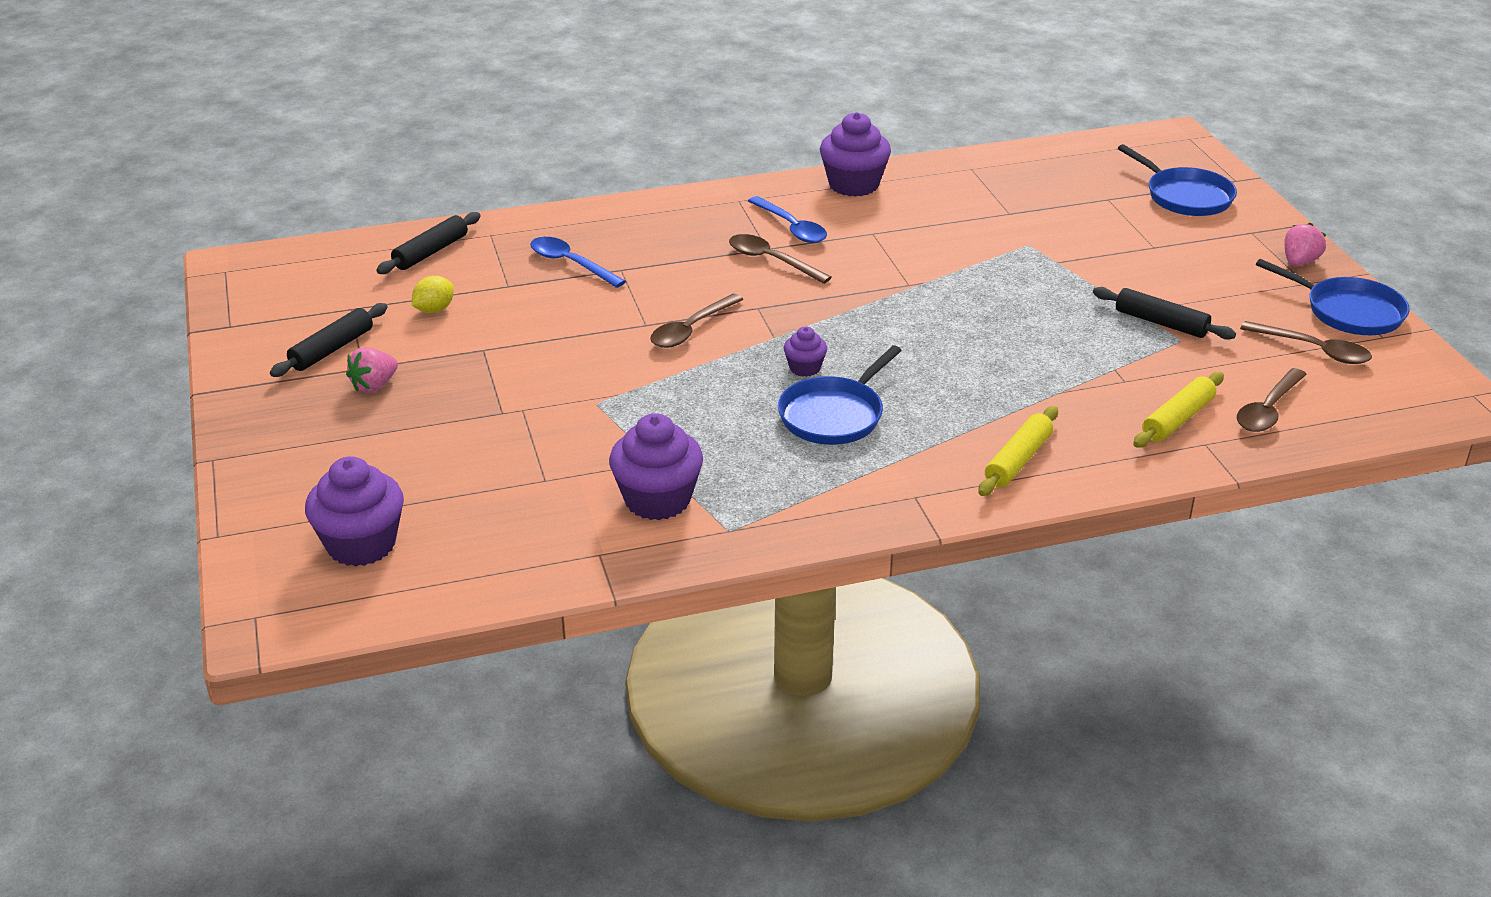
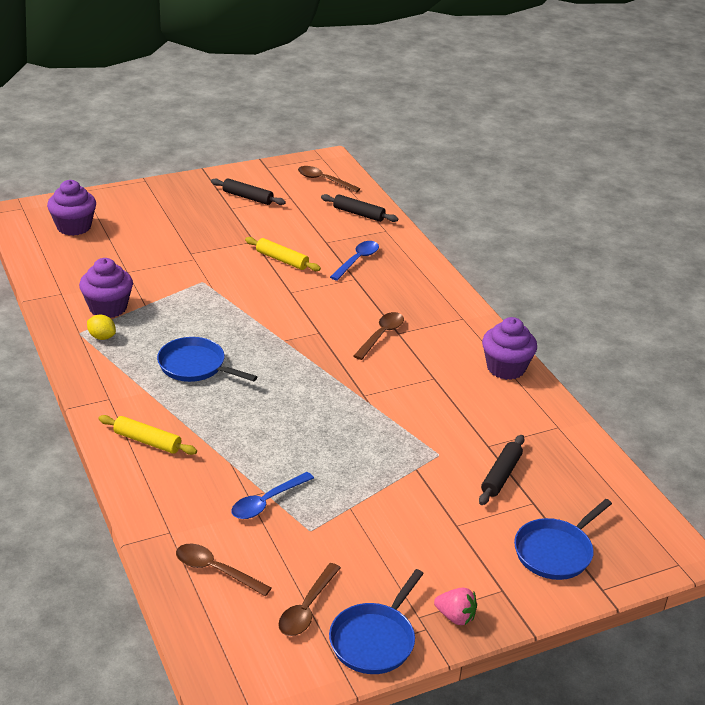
camera: 80 degrees right, 0 degrees up
pink strawberry [346,347,398,393] -> none
yellow lemon [412,276,454,313] -> yellow lemon moved to [87,315,116,340]
brown spoon [650,294,744,348] -> brown spoon moved to [298,166,360,193]
blue spoon [748,196,827,243] -> blue spoon moved to [231,472,314,519]
purple cupcake [784,327,827,377] -> none
black rolling pin [1093,287,1236,339] -> black rolling pin moved to [479,435,525,505]
yellow rolling pin [1133,372,1224,448] -> yellow rolling pin moved to [245,237,321,271]

